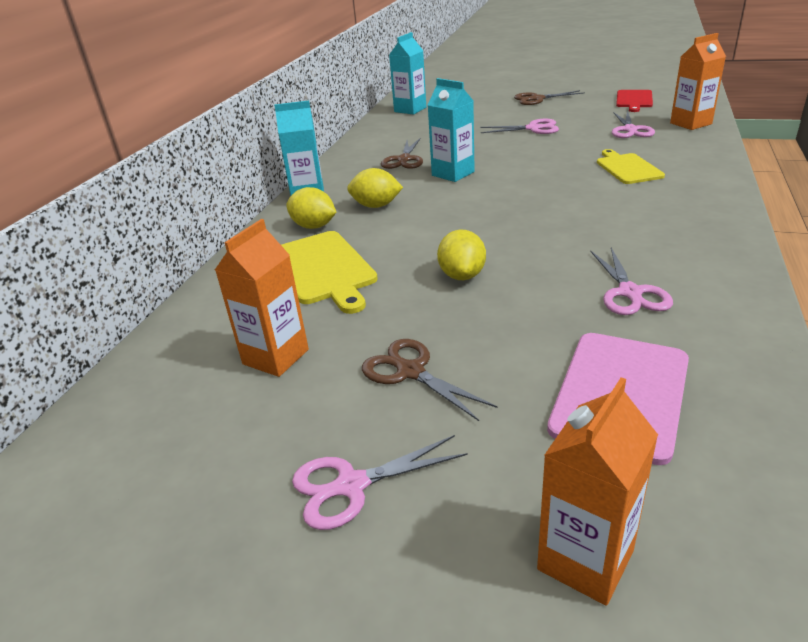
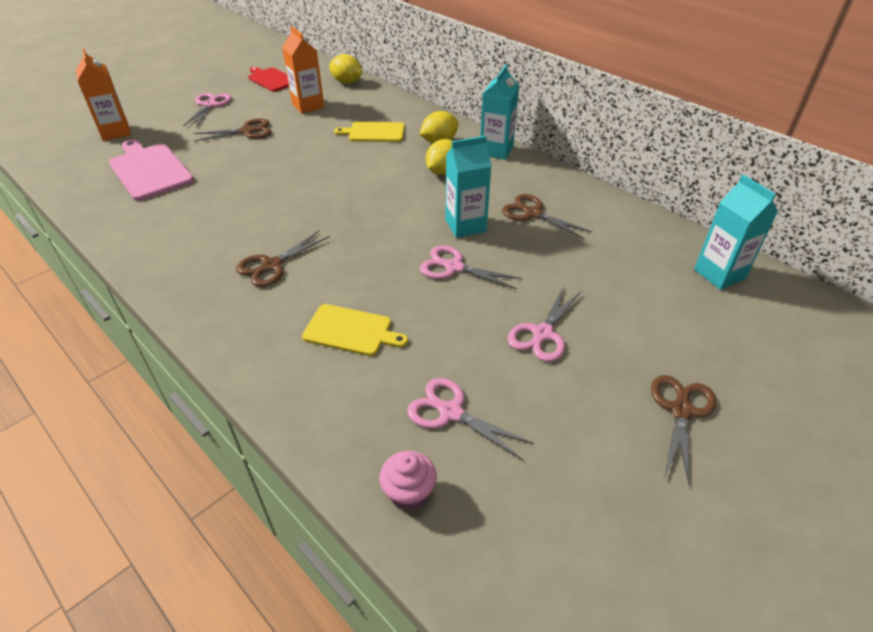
camera: 115 degrees right, 10 degrees up
yellow cutting board [281,231,378,314] -> yellow cutting board [334,122,405,142], size x0.66
yellow lemon [437,230,486,280] -> yellow lemon moved to [329,54,363,84]
pink scissors [590,248,673,315] -> pink scissors moved to [420,246,522,289]
red cutting board [616,90,653,112] -> red cutting board moved to [248,67,289,92]
orange carton [670,33,726,130] -> pink cupcake [379,451,437,511]
none -> brown scissors [236,231,330,287]

